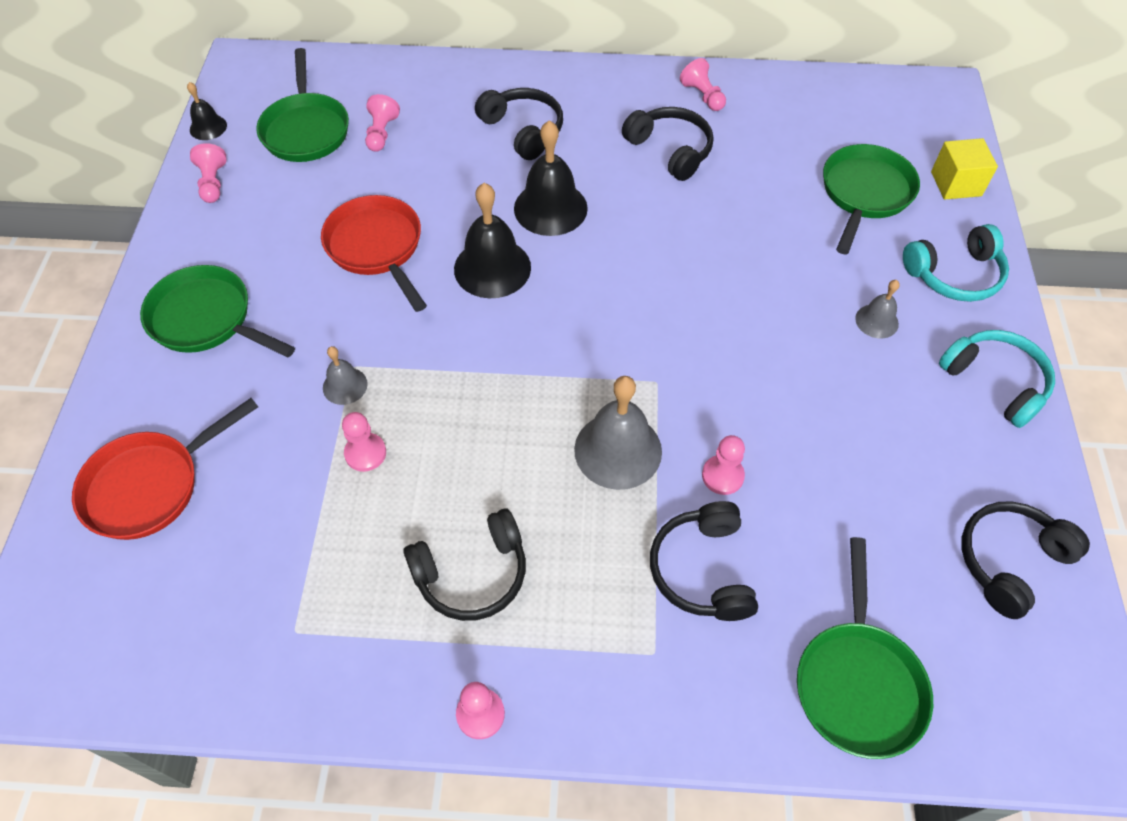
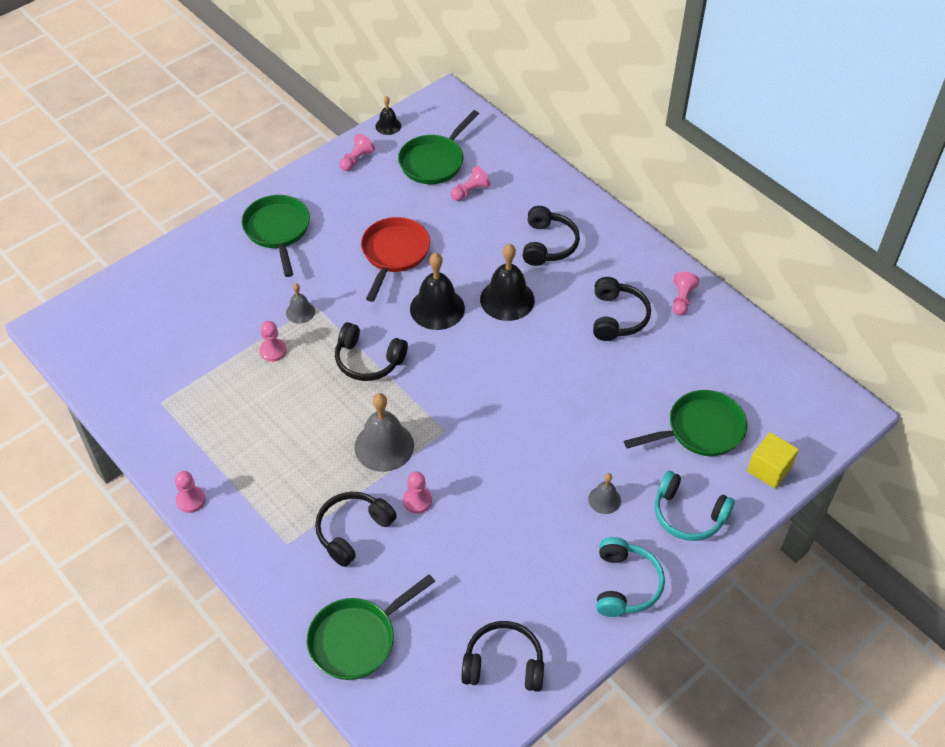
camera: 45 degrees right, 5 degrees down
red pan [72,398,258,540] -> none
black headphones [403,509,526,621] -> black headphones moved to [335,322,408,381]

